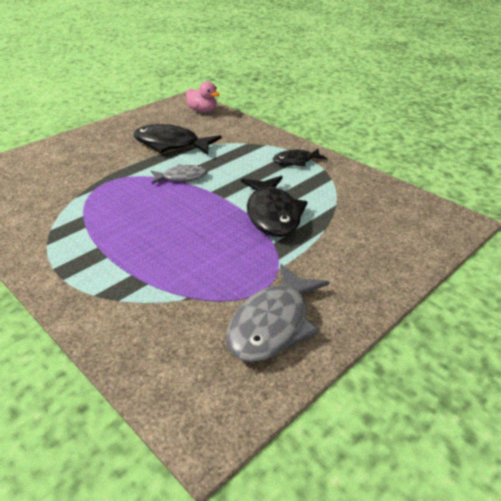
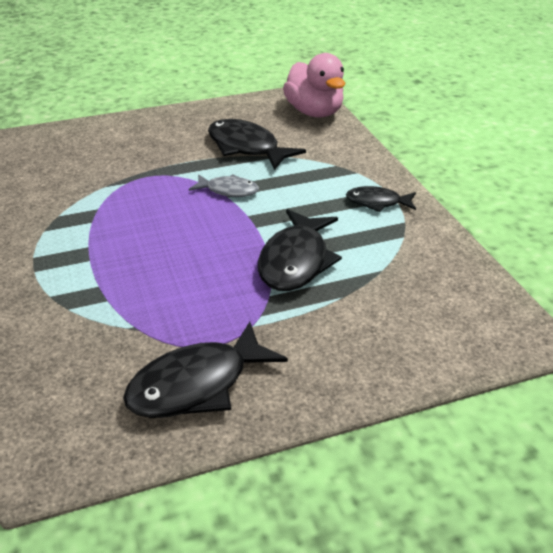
camera: 25 degrees right, 0 degrees up
pink duck [186,81,220,113] -> pink duck [283,53,345,118], size x1.64
grey fish [226,264,329,362] -> black fish [123,321,288,418]

